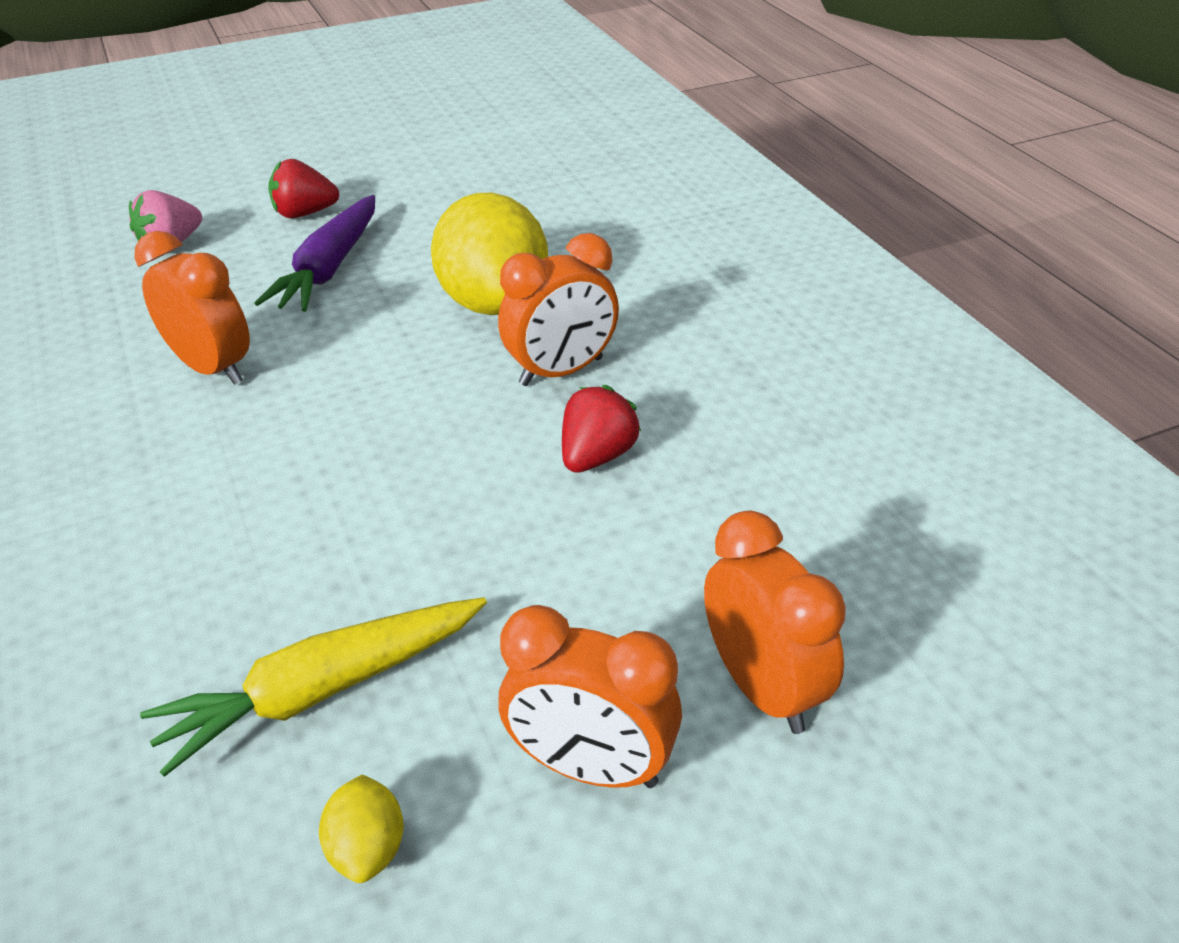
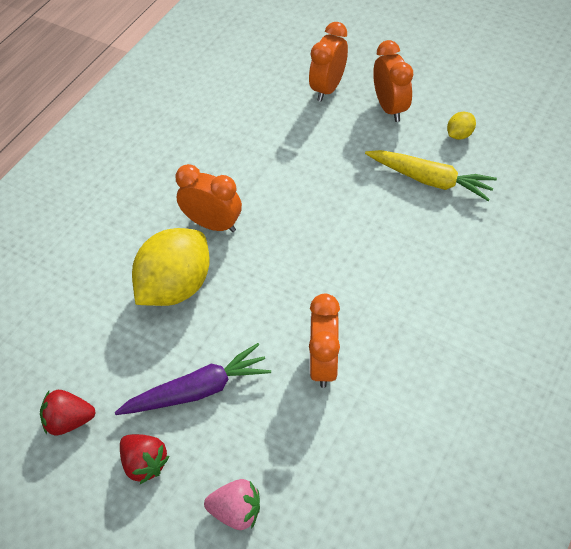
camera: 125 degrees left, 15 degrees up
red strawberry [562,385,641,473] -> red strawberry moved to [40,390,96,435]

